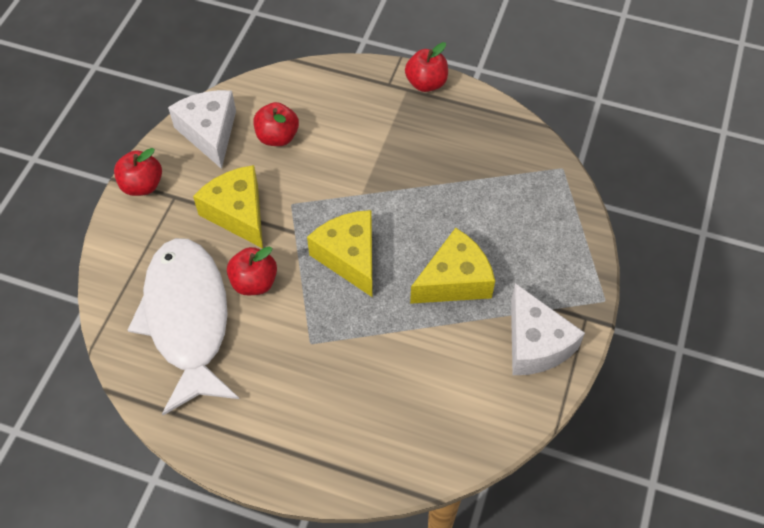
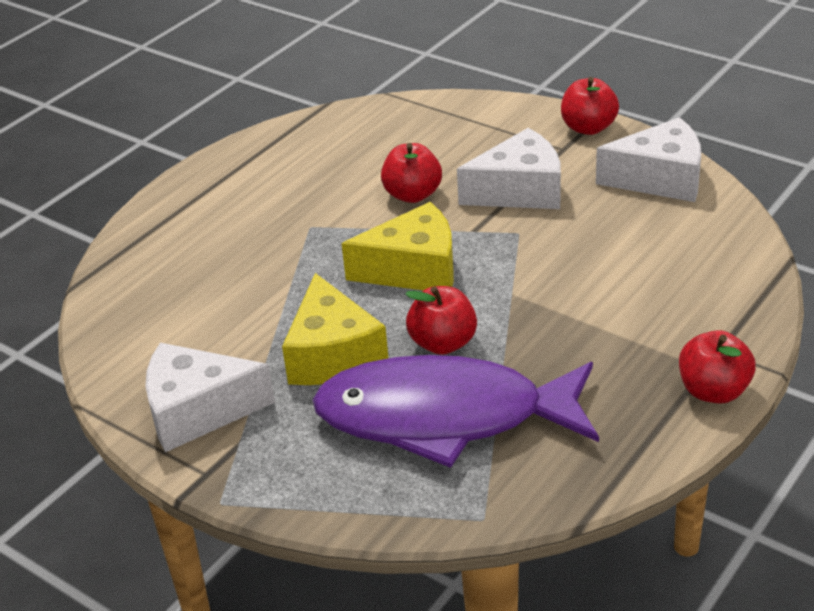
camera: 110 degrees right, 20 degrees down
white fish [128,238,239,415] -> none
yellow cheese [193,165,263,248] -> white cheese [457,128,561,209]
red apple [253,102,299,146] -> red apple moved to [405,286,477,355]
none -> purple fish [312,355,599,468]

